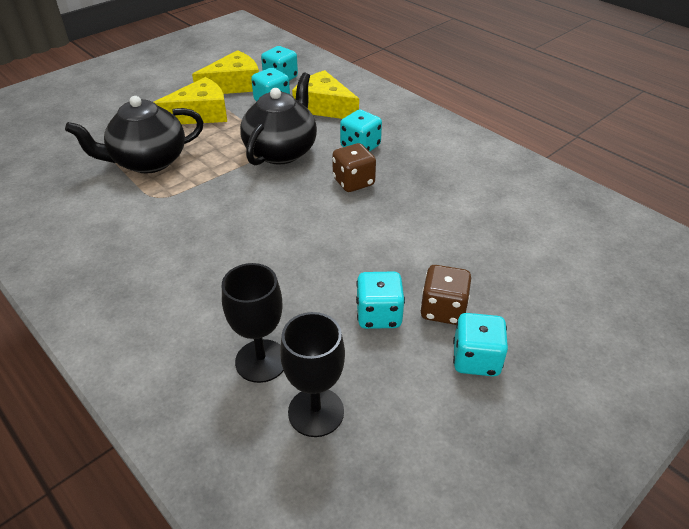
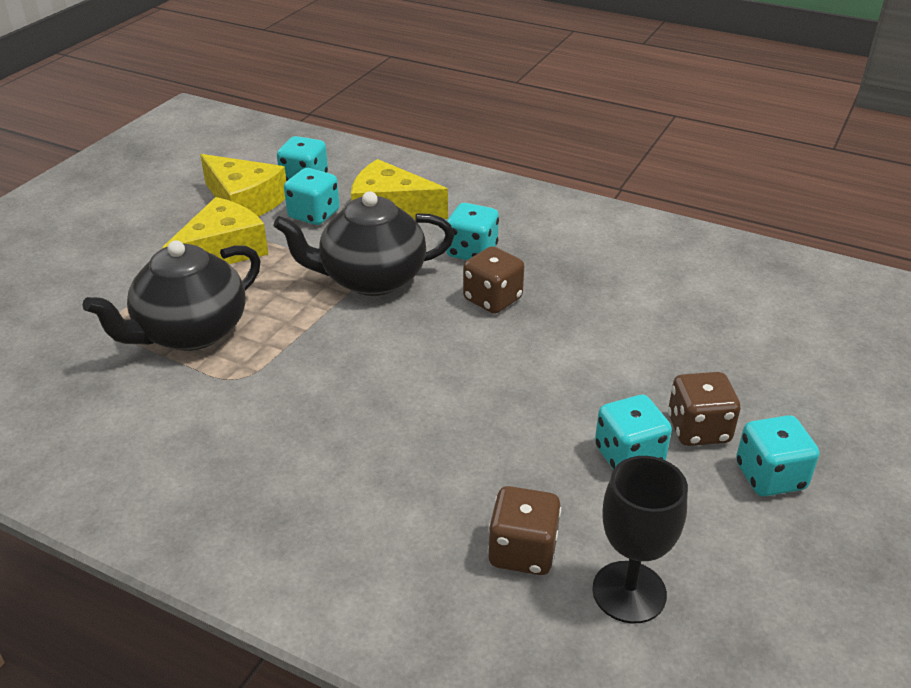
camera: 20 degrees left, 5 degrees down
yellow cheese [192,50,259,94] -> yellow cheese turned 90 degrees clockwise [200,154,286,217]
black goblet [222,263,284,383] -> brown dice [488,486,561,575]
black teapot [240,72,317,165] -> black teapot turned 105 degrees counterclockwise [274,191,454,296]

